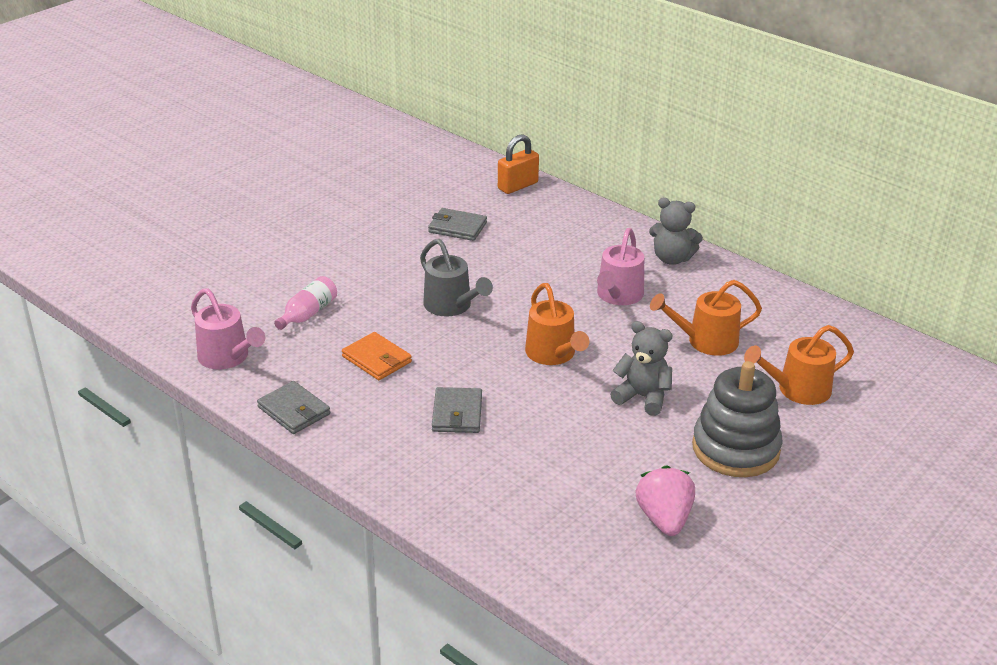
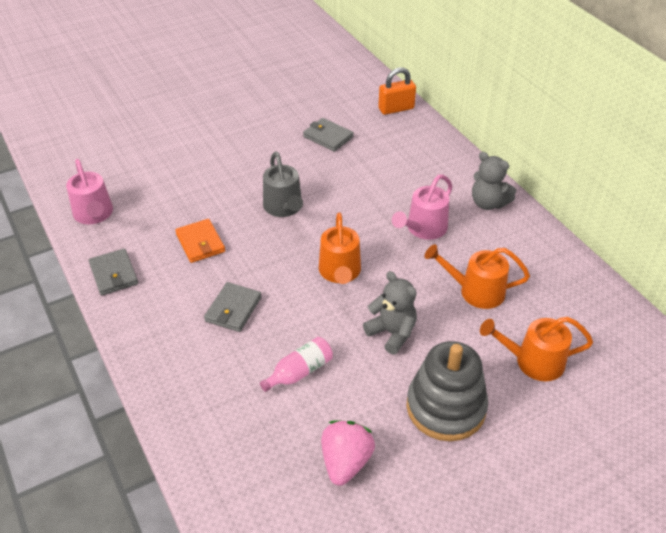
camera: 20 degrees right, 10 degrees up
pink bottle [274,276,337,330] -> pink bottle moved to [260,337,333,392]

